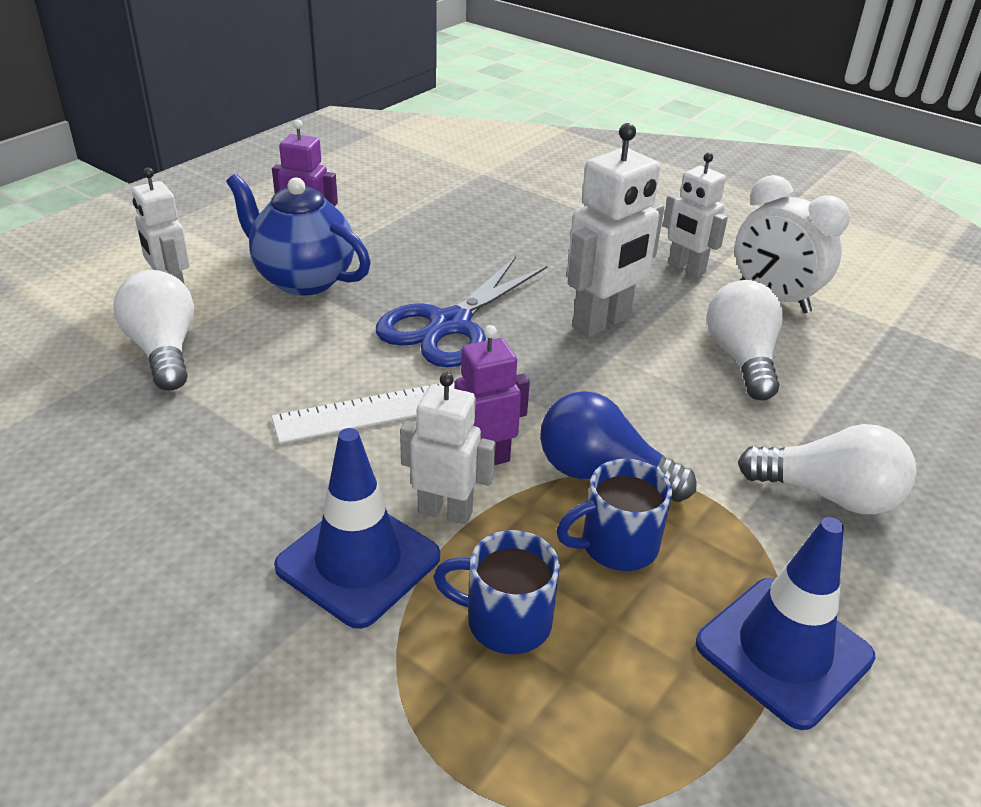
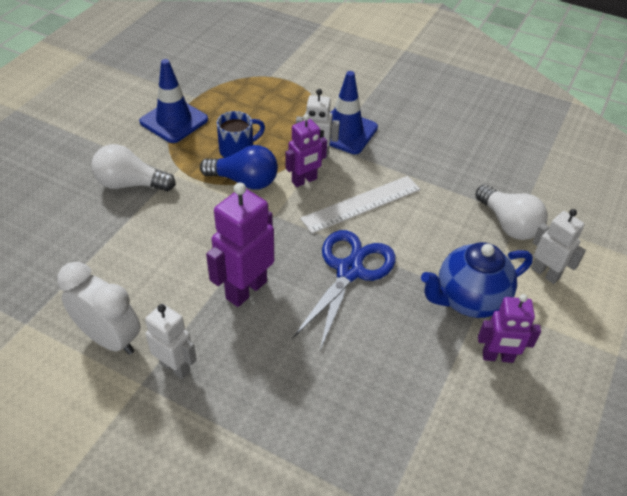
camera: 170 degrees right, 10 degrees up
blue teapot [226,174,371,296] -> blue teapot turned 135 degrees clockwise [421,242,533,318]
blue mug [433,530,560,654] -> none
white robot [567,123,664,337] -> purple robot [206,183,274,307]
white light bulb [707,280,783,400] -> none

